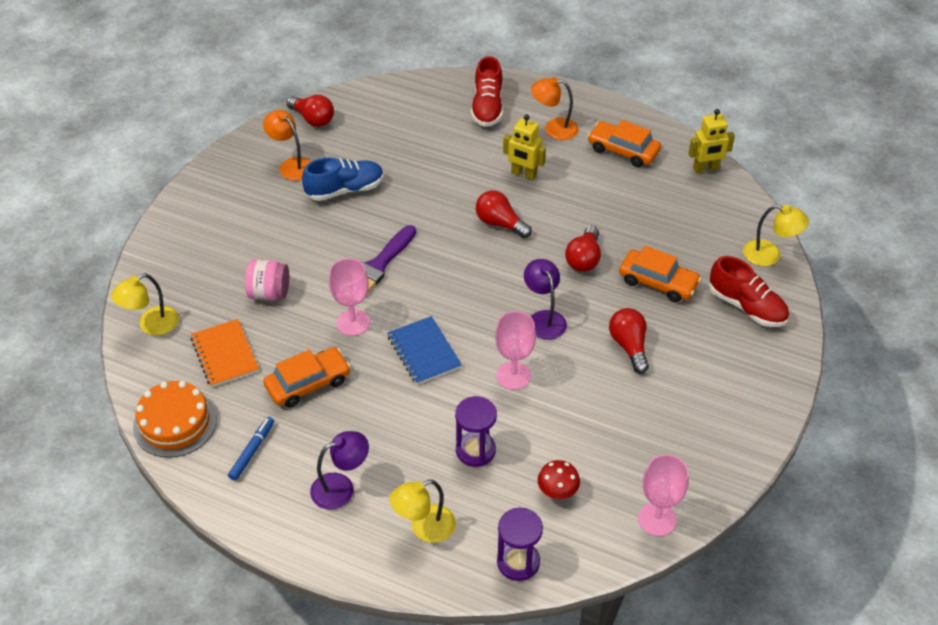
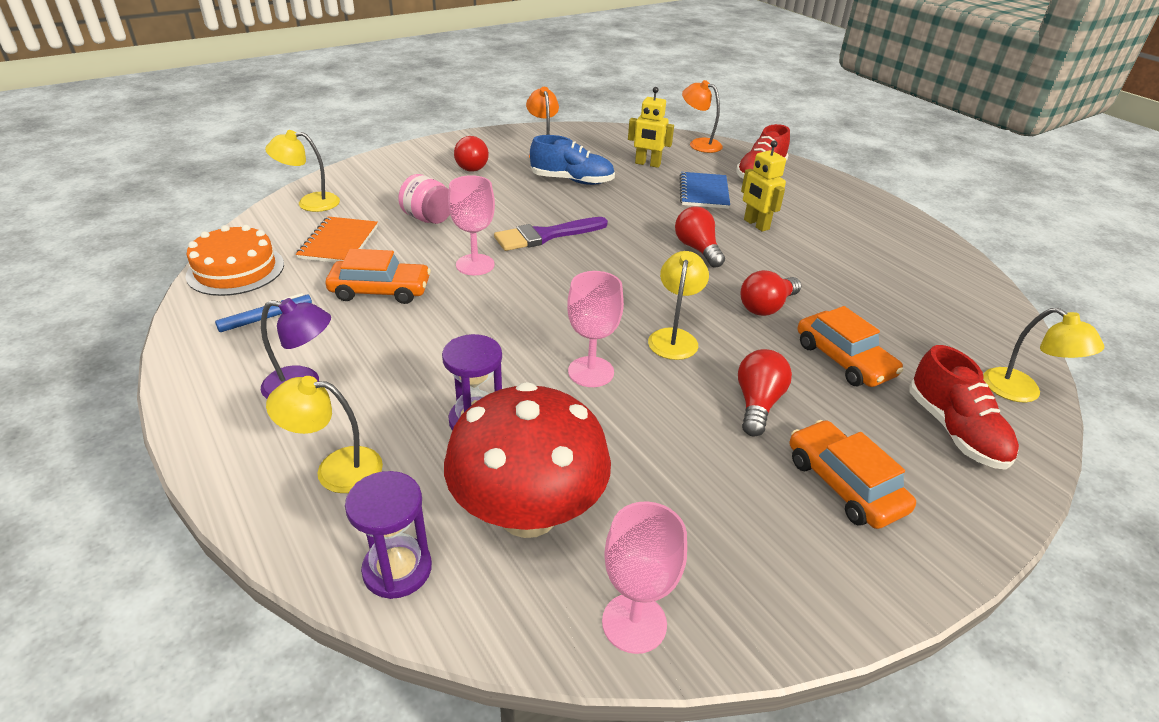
camera: 30 degrees right, 10 degrees down
red light bulb [286,95,334,127] -> red light bulb moved to [454,136,489,172]
blue notebook [387,316,462,385] -> blue notebook moved to [679,172,730,209]
purple lamp [524,259,567,340] -> yellow lamp [648,251,709,360]
orange lamp [531,77,579,140] -> orange lamp moved to [682,80,723,153]
red mushroom [538,460,580,499] -> red mushroom [444,382,611,538], size x2.43
orange car [588,120,661,167] -> orange car moved to [790,420,916,529]
yellow robot [688,109,735,173] -> yellow robot moved to [628,87,674,168]

